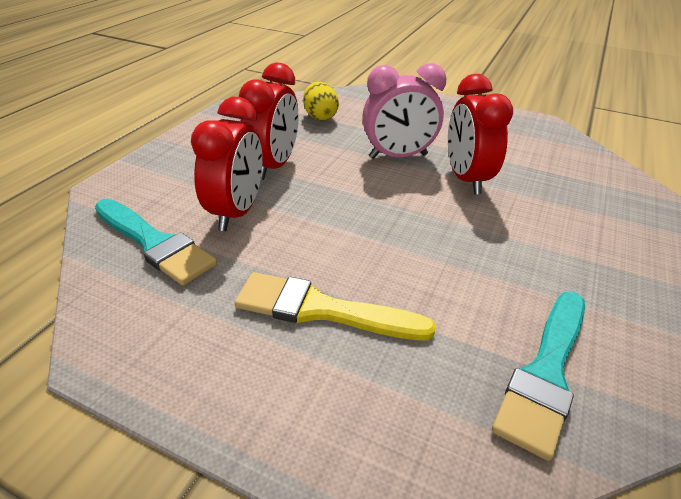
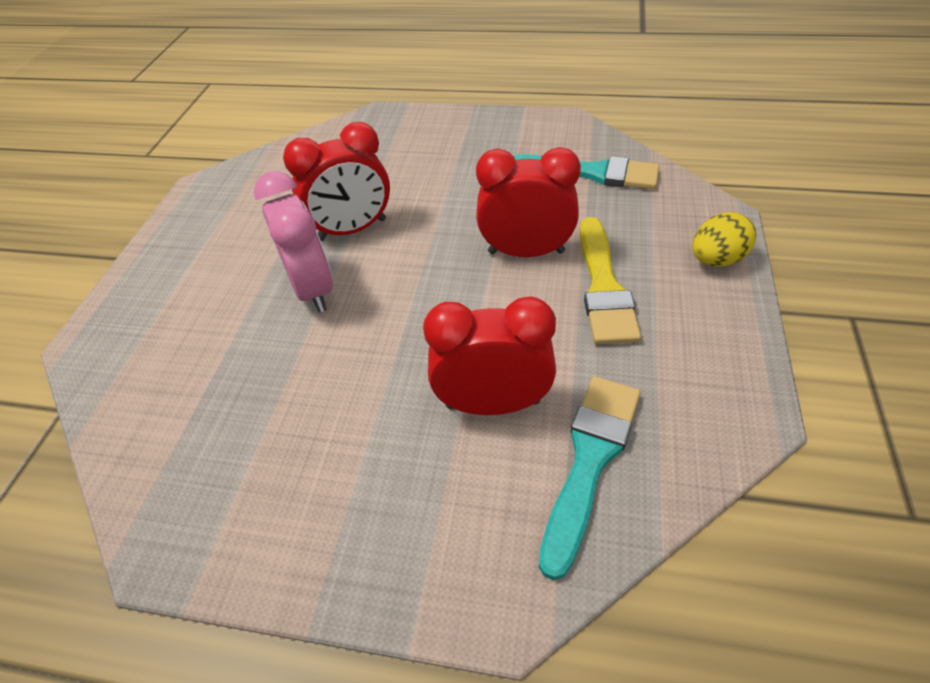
camera: 100 degrees left, 10 degrees up
red clock [239,62,299,180] -> red clock moved to [476,147,581,257]
yellow egg [303,82,339,120] -> yellow egg moved to [692,212,756,267]

